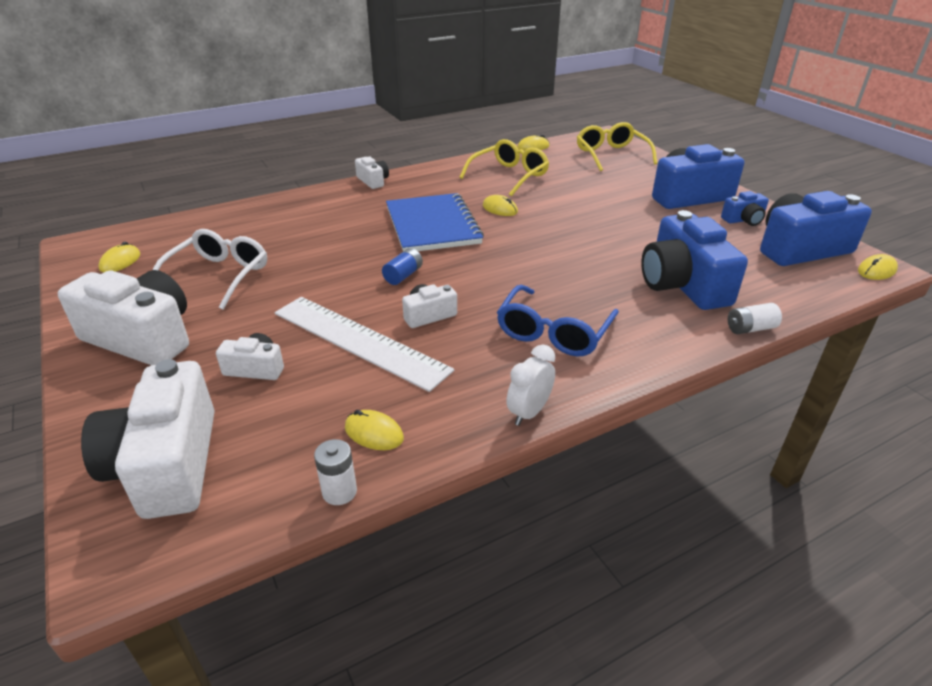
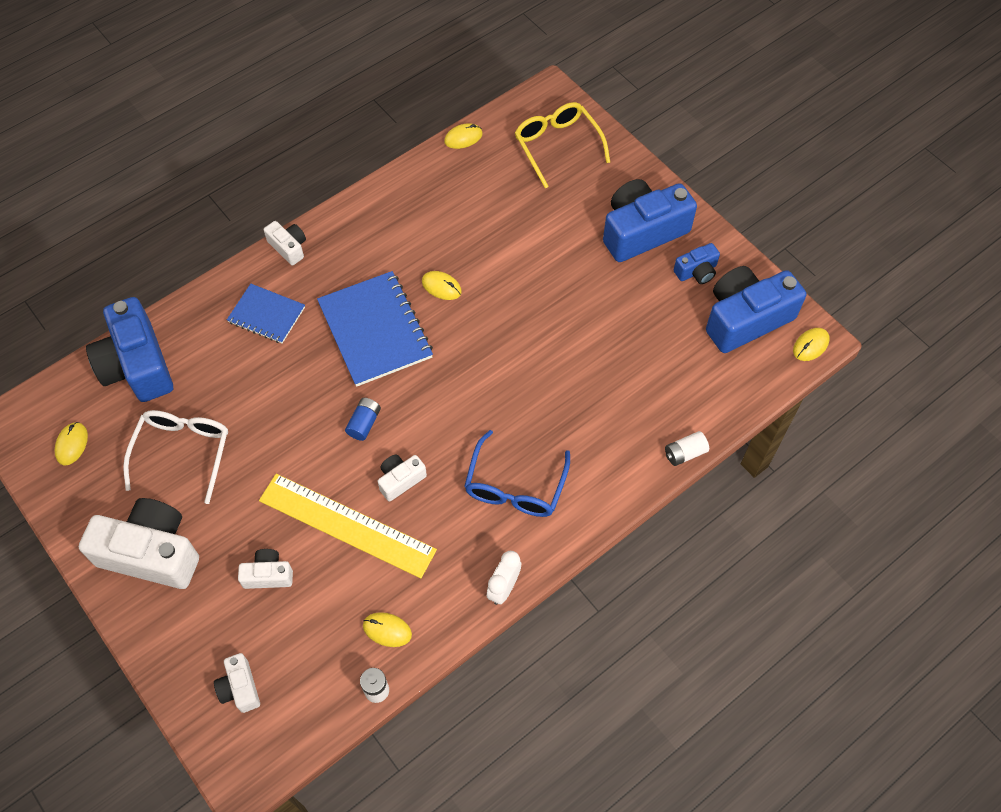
camera: 10 degrees left, 25 degrees up
white camera [81,359,215,519] -> white camera [214,653,260,713], size x0.48
white ruler [275,297,454,392] -> yellow ruler [259,474,437,578]
yellow glasses [459,139,549,197] -> none
blue camera [641,210,748,310] -> blue camera moved to [86,297,173,402]
none -> blue notebook [227,284,305,343]

